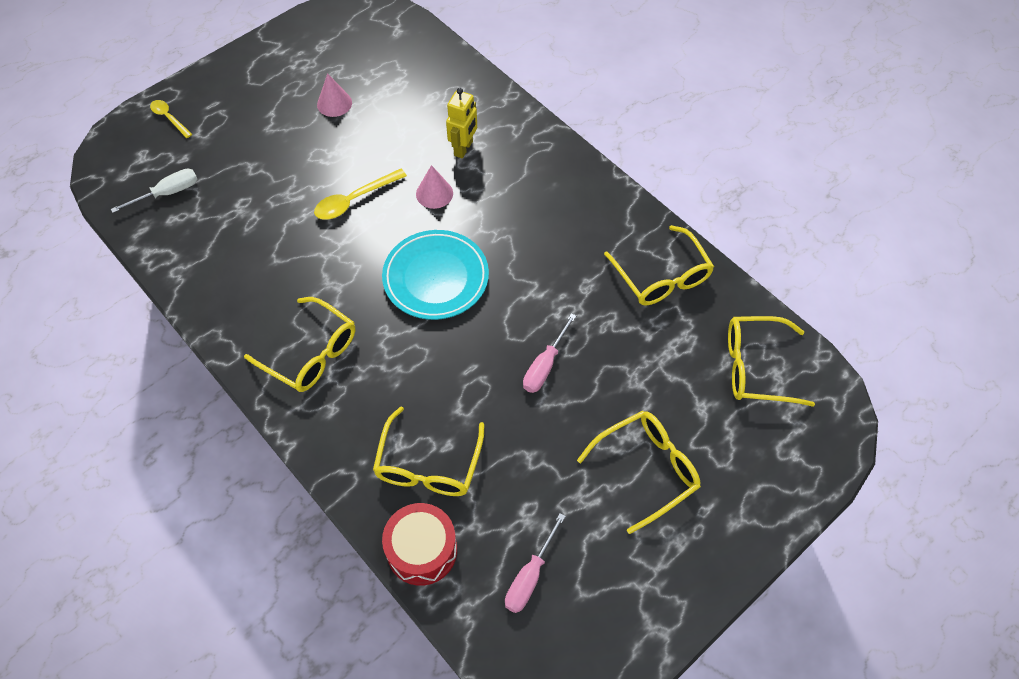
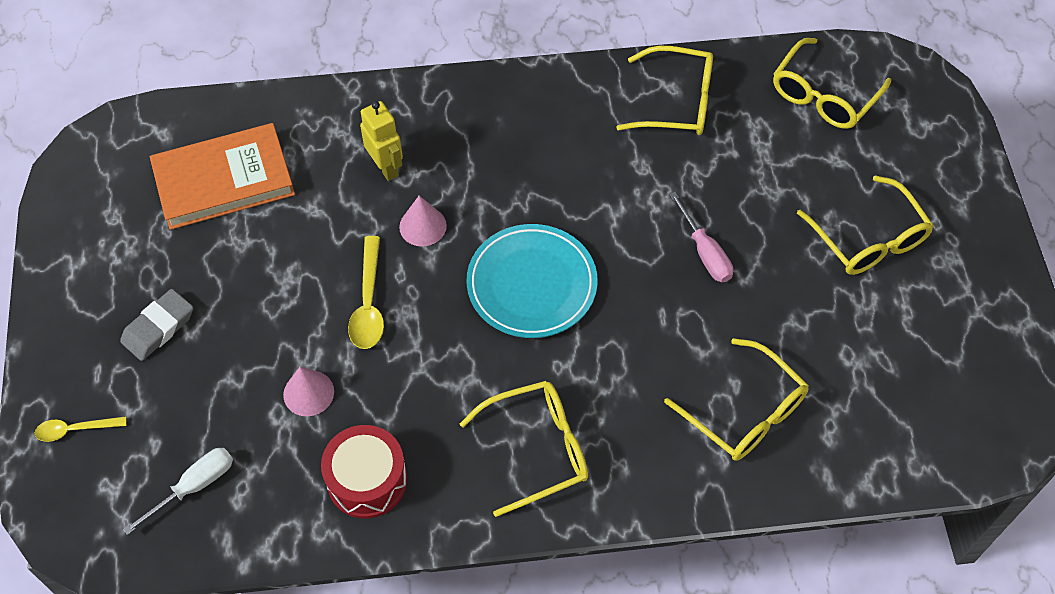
camera: 55 degrees left, 0 degrees up
white screwdriver [111,169,197,213] -> white screwdriver turned 45 degrees clockwise [123,448,233,535]
pink cone [317,73,352,117] -> pink cone moved to [283,367,334,416]
red drum [382,503,457,586] -> red drum moved to [321,425,407,519]
pink screwdriver [505,513,566,613] -> none
yellow glasses [577,411,701,534] -> yellow glasses turned 150 degrees clockwise [797,175,934,275]
none -> grey eraser [120,289,193,361]
none -> orange book [150,123,295,230]

